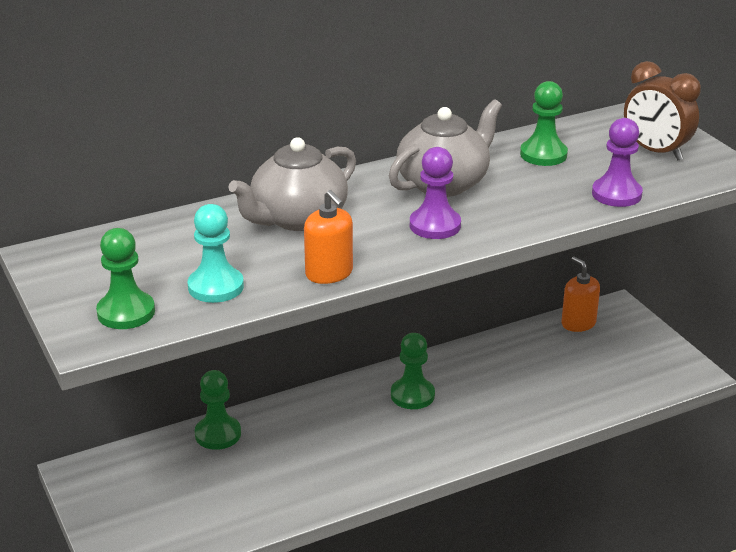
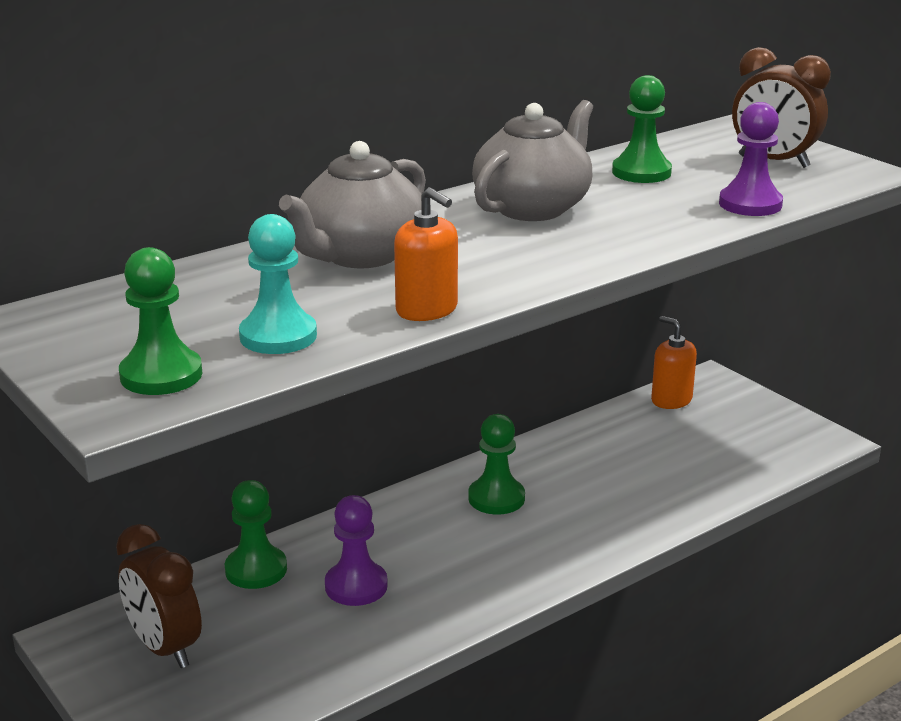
camera: 10 degrees left, 5 degrees down
purple pawn [410,147,461,239] -> purple pawn moved to [325,495,388,606]
none -> brown clock [116,524,202,668]

